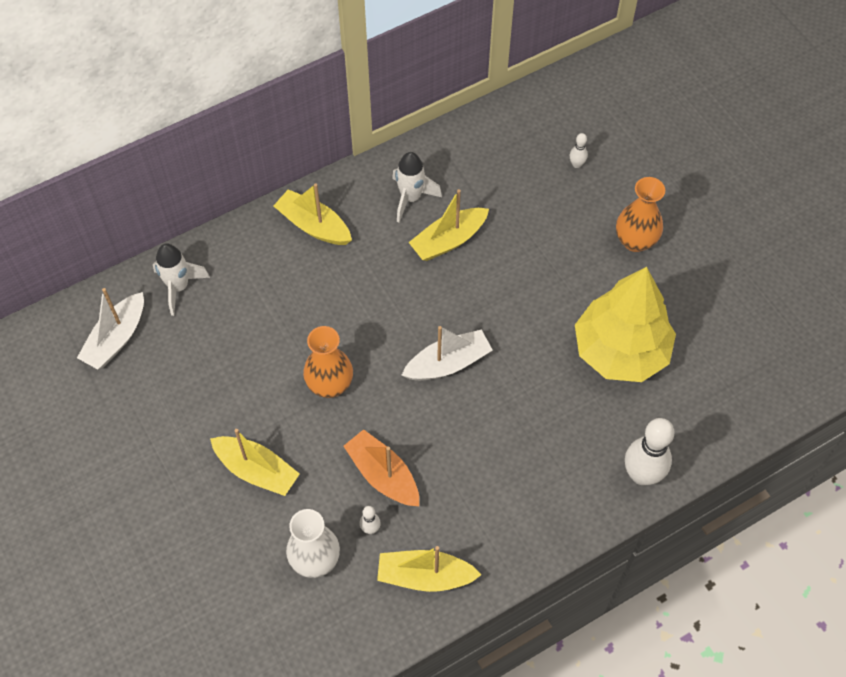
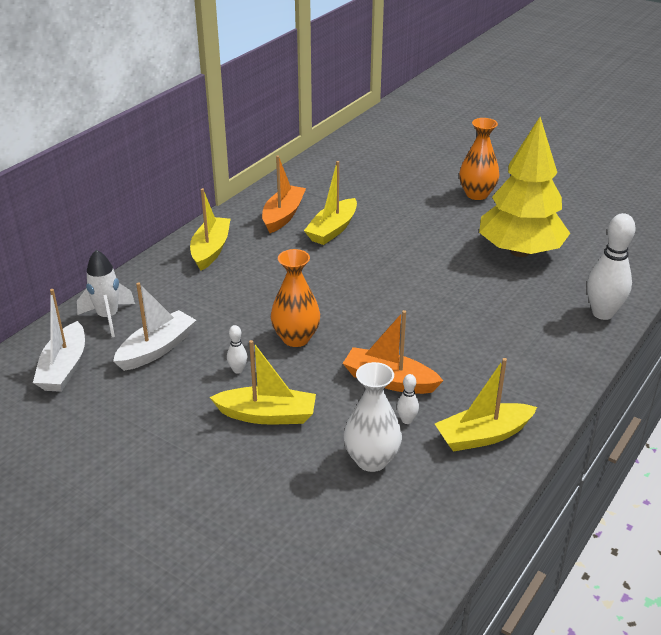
camera: 25 degrees left, 25 degrees down
yellow boat [273,183,352,245] -> yellow boat turned 90 degrees clockwise [190,188,230,271]
white rocket [392,152,442,223] -> orange boat [262,155,306,233]
white boat [402,326,493,381] -> white boat moved to [113,282,196,371]
white bowling pin [570,133,588,168] -> white bowling pin moved to [227,325,247,374]

